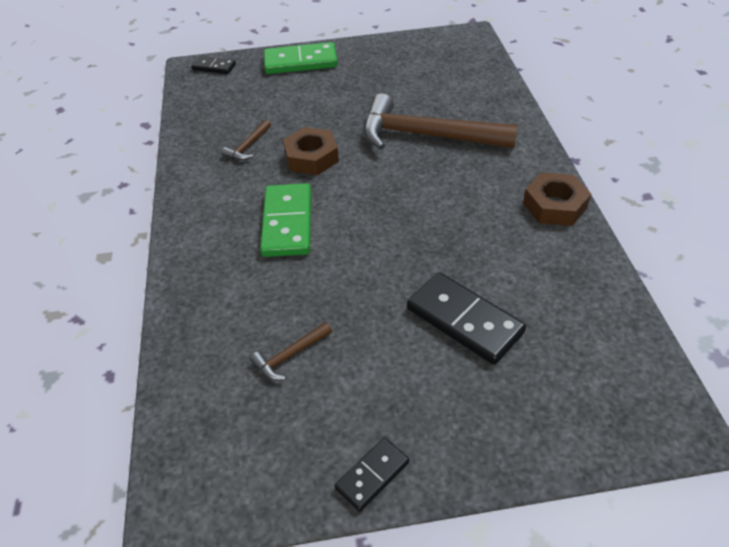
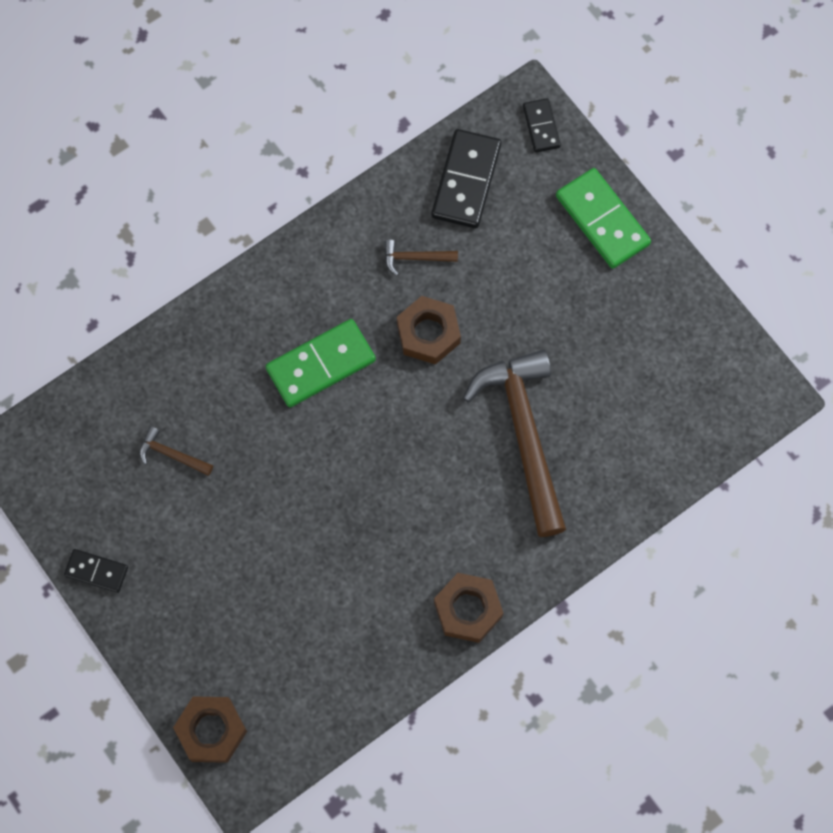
camera: 60 degrees right, 25 degrees up
black domino [407,272,526,365] -> black domino moved to [432,129,501,228]
none -> brown nut [173,696,247,763]

